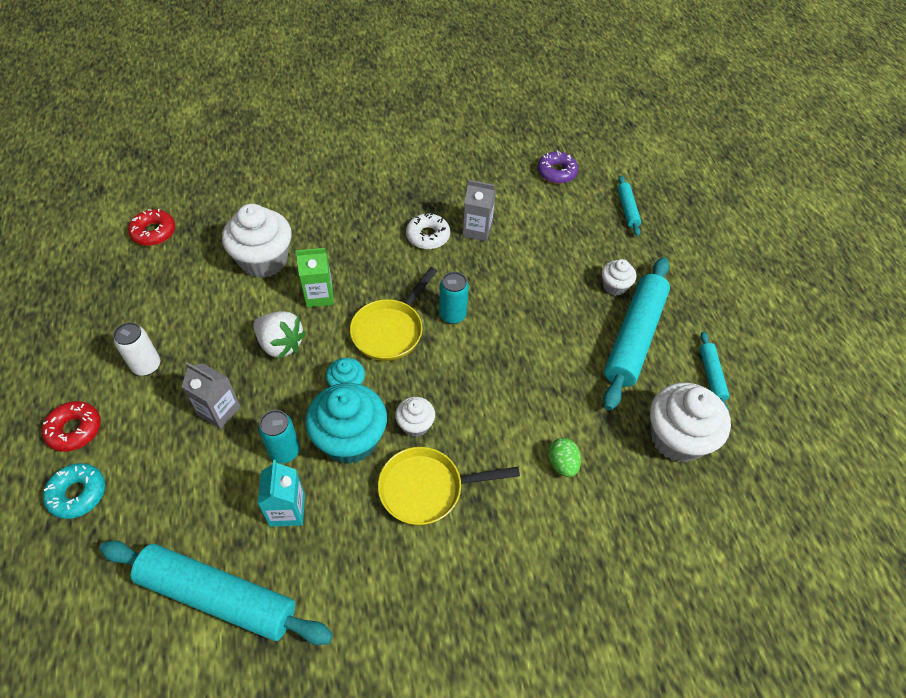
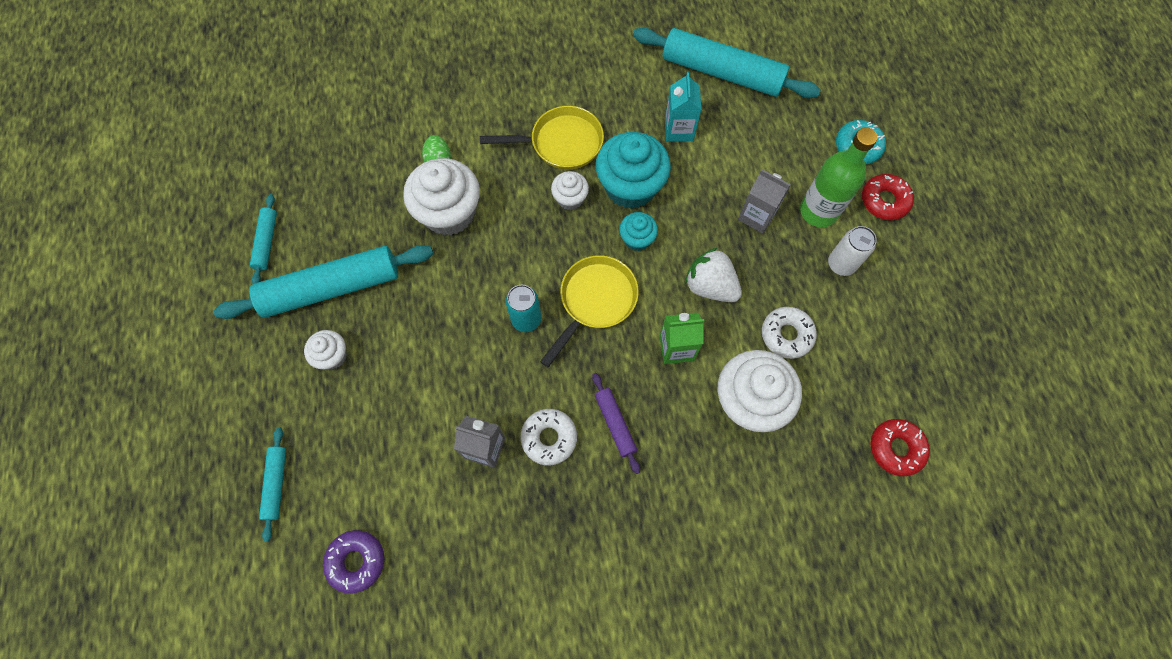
camera: 175 degrees left, 15 degrees up
turquoise can [258,410,300,463] -> none
turquoise rolling pin [603,257,670,410] -> turquoise rolling pin turned 45 degrees clockwise [213,245,433,319]
white cupcake [650,383,731,462] -> white cupcake moved to [403,158,480,236]
none -> purple rolling pin [592,373,640,474]
none -> white donut [762,307,817,359]
none -> green bottle [800,127,878,227]

